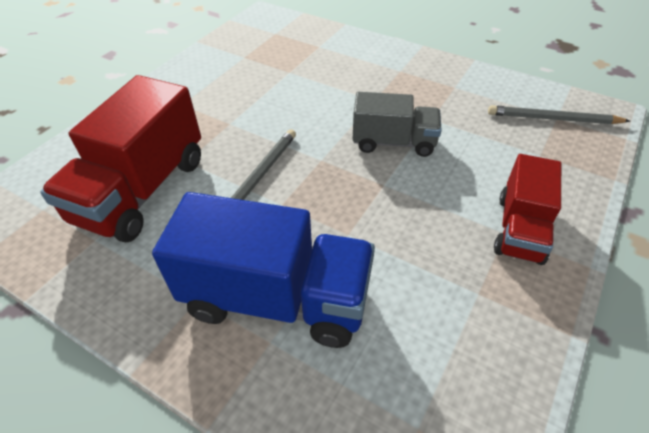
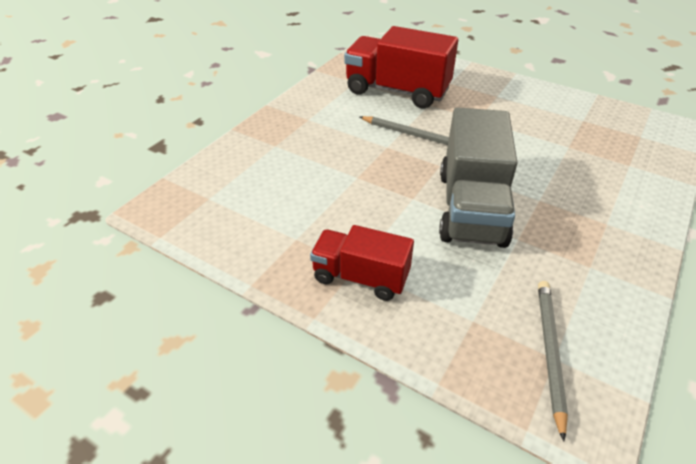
camera: 90 degrees right, 5 degrees down
blue truck [152,192,375,348] -> none
grey truck [353,92,442,157] -> grey truck [439,107,518,248], size x1.64

